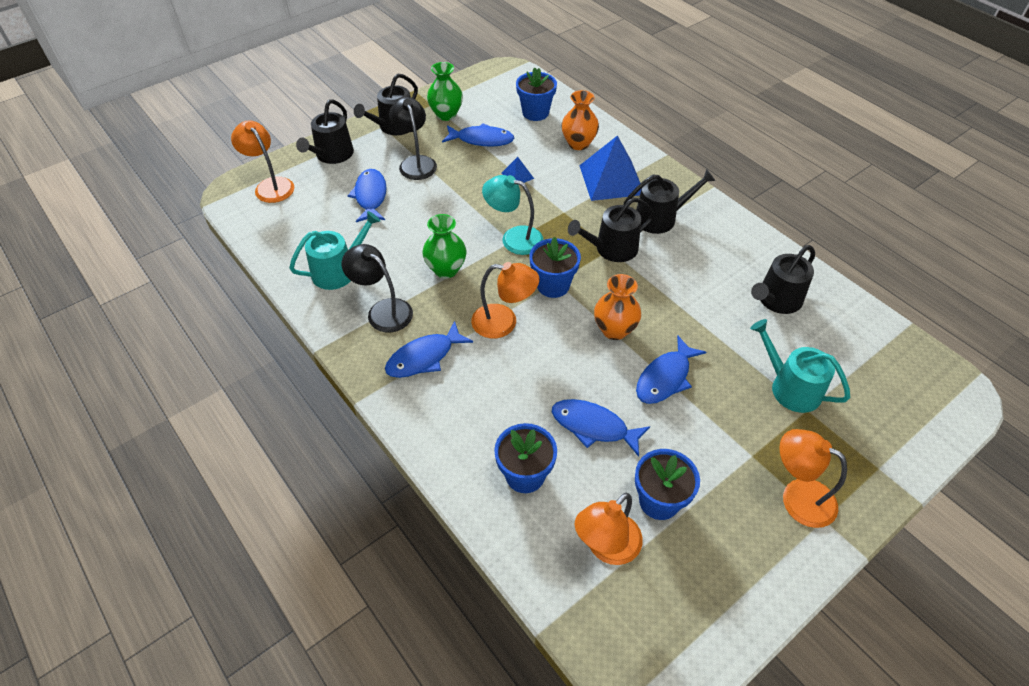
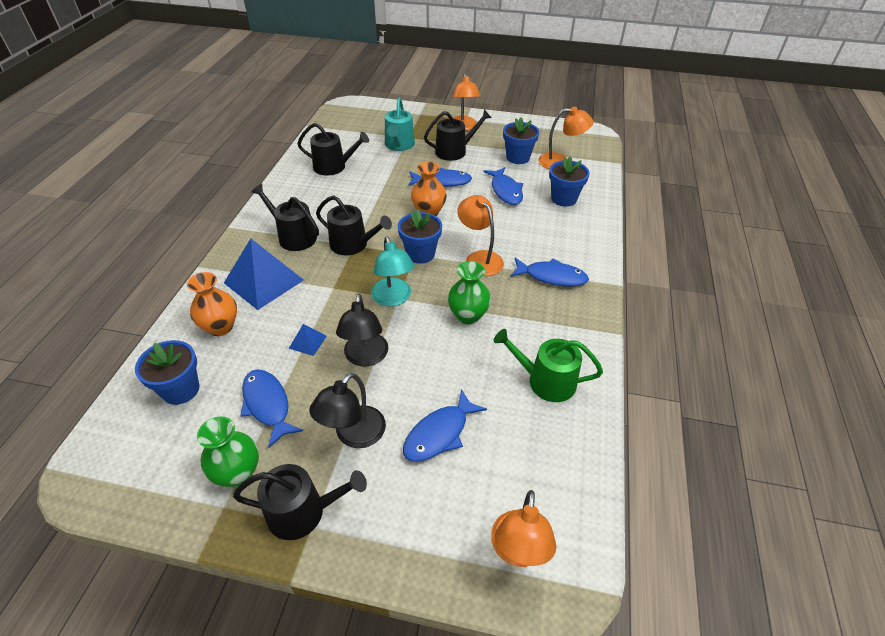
camera: 130 degrees left, 5 degrees down
turquoise watering can [289,211,380,290] -> green watering can [494,329,603,402]
black watering can [296,99,354,164] -> black watering can moved to [424,109,492,161]
black lamp [342,244,413,332] -> black lamp moved to [336,294,388,367]

